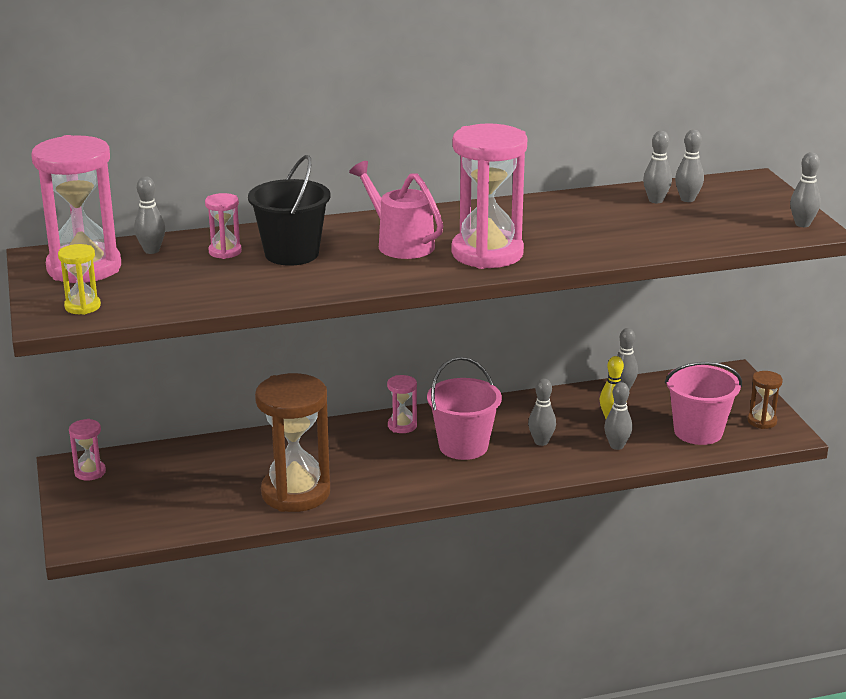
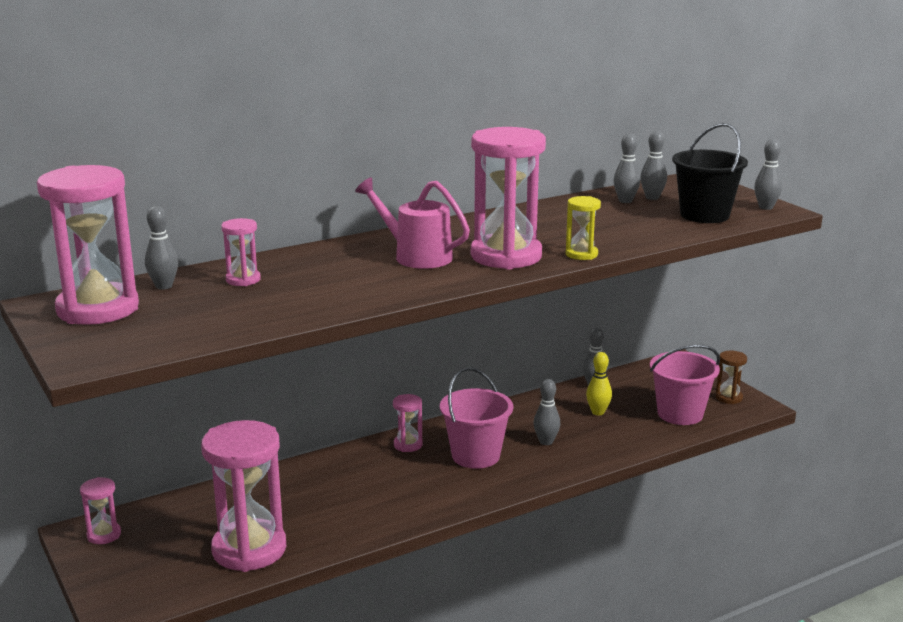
camera: 15 degrees left, 5 degrees down
yellow hourglass [58,244,101,315] -> yellow hourglass moved to [566,196,601,260]
black bucket [248,155,330,266] -> black bucket moved to [672,123,748,223]
brown hourglass [255,373,330,512] -> none
grey bowling pin [604,382,633,450] -> none
none -> pink hourglass [201,420,286,572]

